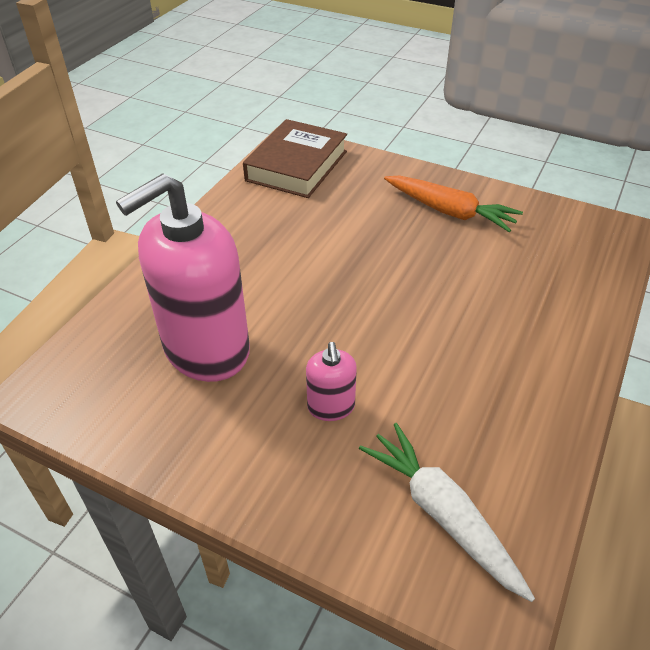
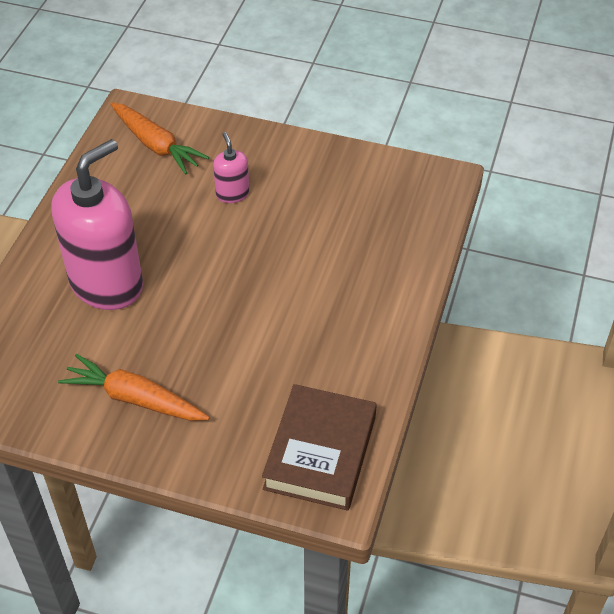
camera: 170 degrees right, 5 degrees up
pink soap dispenser [116,173,250,382] -> pink soap dispenser moved to [51,139,143,310]
white carrot [359,423,535,602] -> orange carrot [110,102,209,175]

